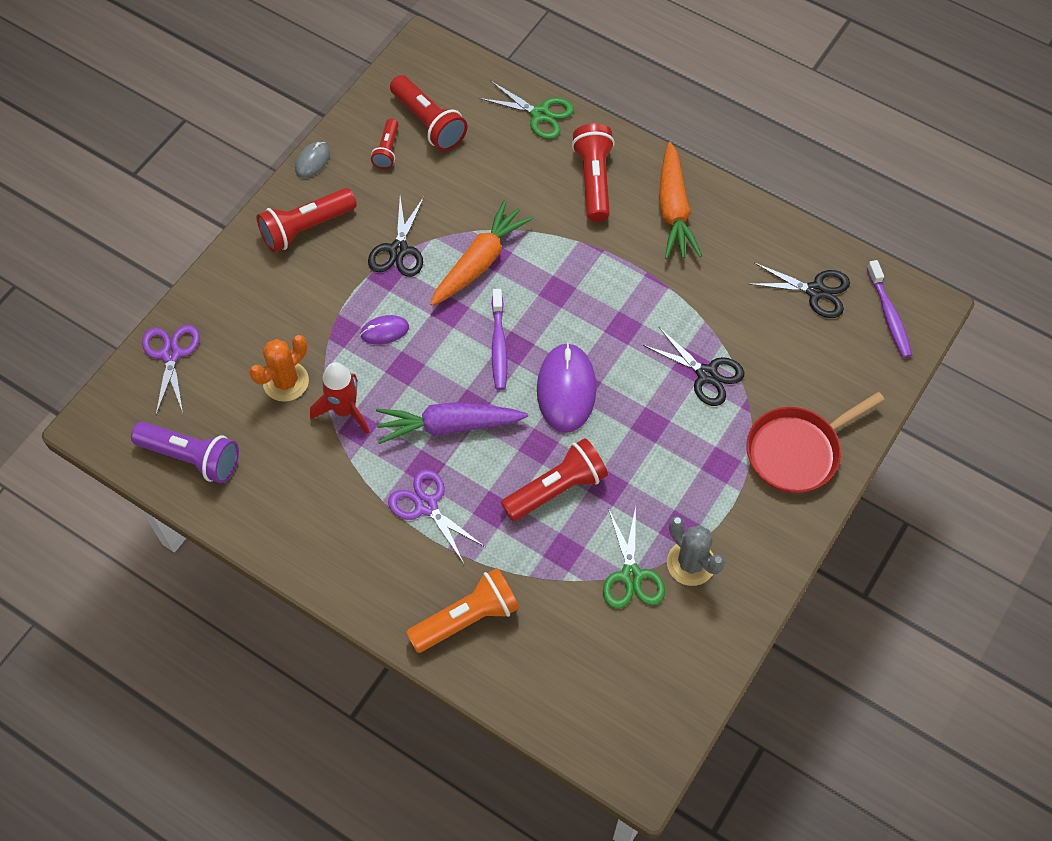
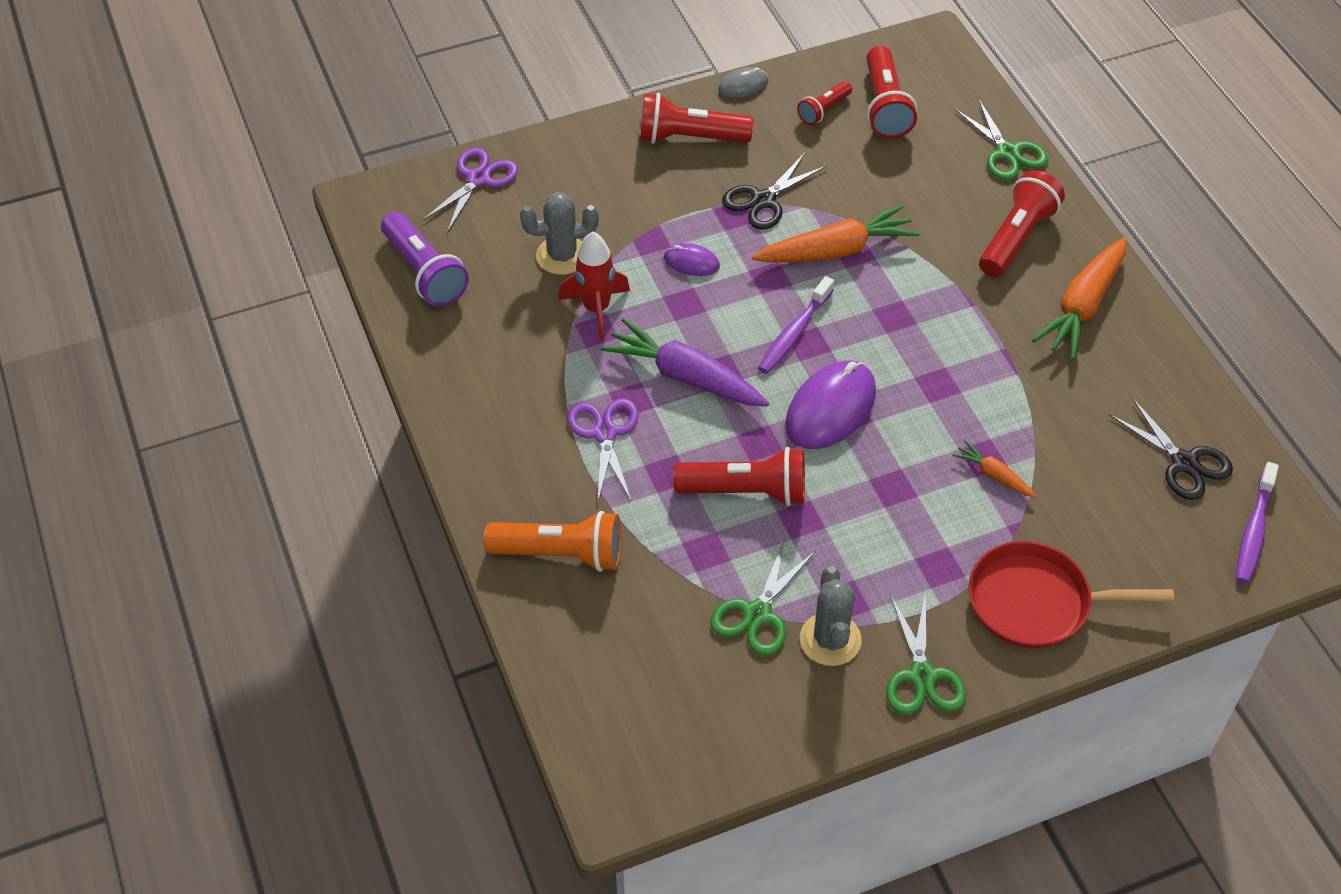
camera: 35 degrees right, 10 degrees down
orange cactus [249,335,309,402] -> grey cactus [520,192,599,275]
black scissors [643,327,745,406] -> orange carrot [952,440,1036,497]
none -> green scissors [886,592,966,714]

